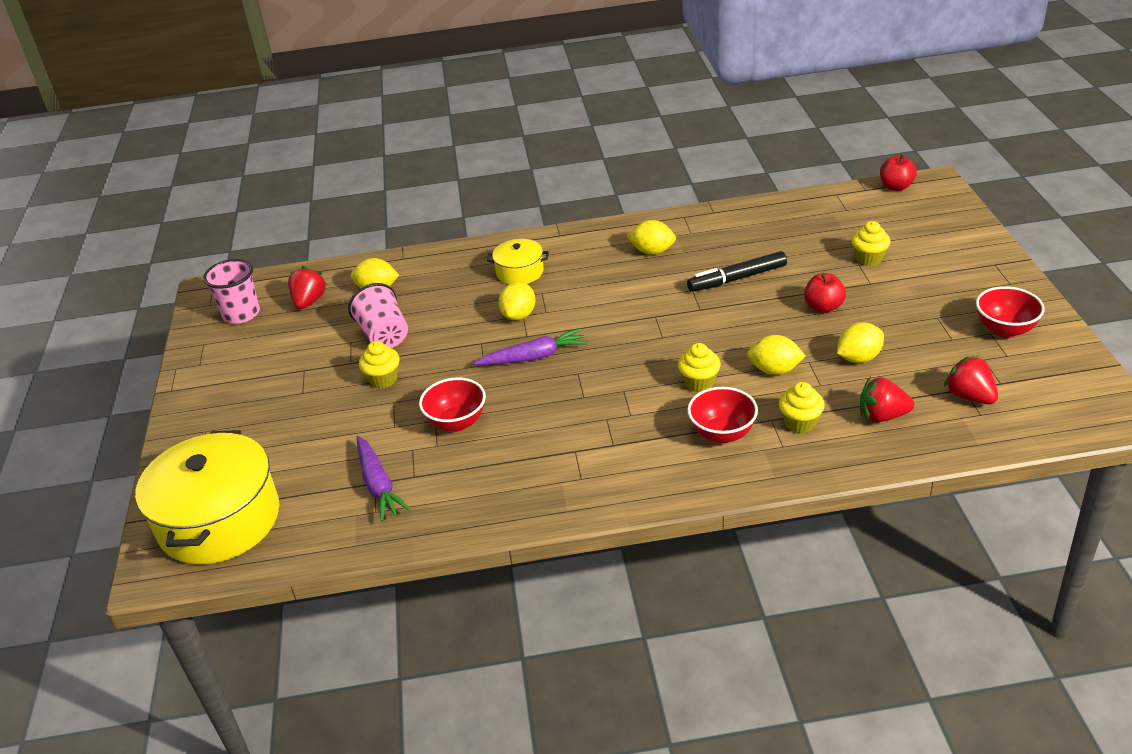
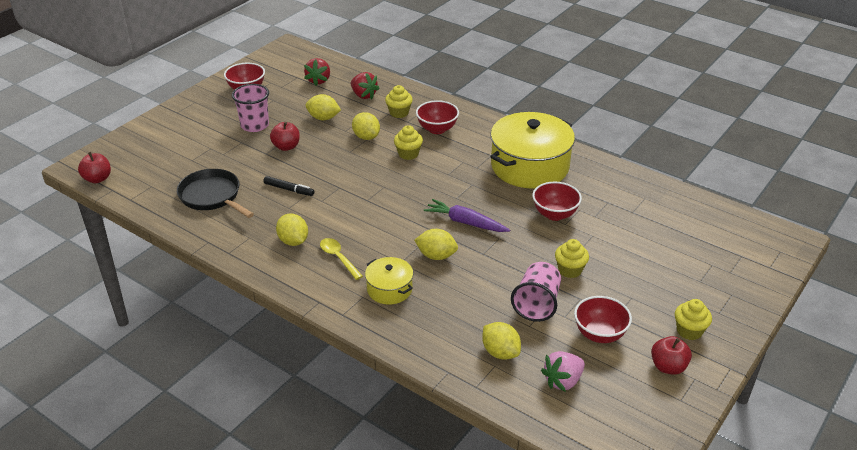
camera: 140 degrees left, 0 degrees up
yellow pot [135,430,279,565] -> yellow pot moved to [490,112,575,189]
pink cup [203,259,260,324] -> pink cup moved to [232,84,269,132]
red strawberry [288,266,327,309] -> pink strawberry [541,351,585,392]
purple carrot [357,436,411,521] -> none
yellow lemon [499,282,535,320] -> yellow lemon turned 45 degrees clockwise [414,229,458,260]
black marker [687,251,787,292] -> black marker [263,176,314,196], size x0.65
yellow cupcake [851,221,890,266] -> yellow cupcake moved to [675,299,712,340]
none -> black pan [177,169,254,218]
none -> yellow spoon [320,238,363,280]
none -> red bowl [574,296,632,343]
none -> red apple [651,336,692,375]

